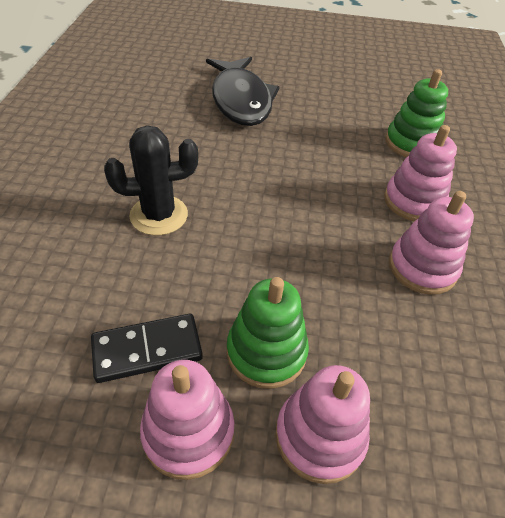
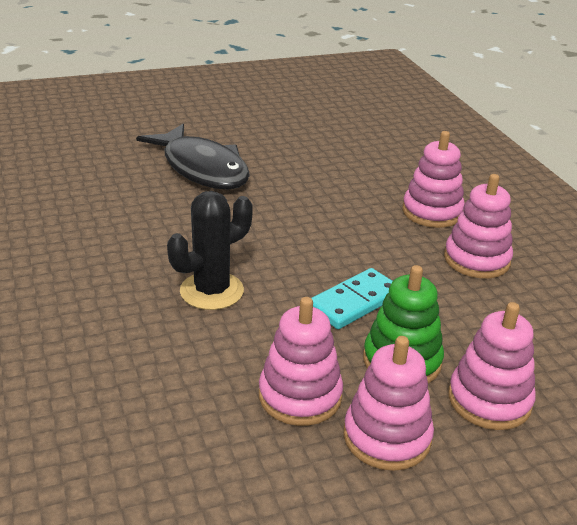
camera: 25 degrees left, 15 degrees down
black domino [91,314,203,383] -> pink stacking toy [259,297,343,426]
green stacking toy [385,69,448,157] -> none
none -> turquoise domino [311,268,393,329]

